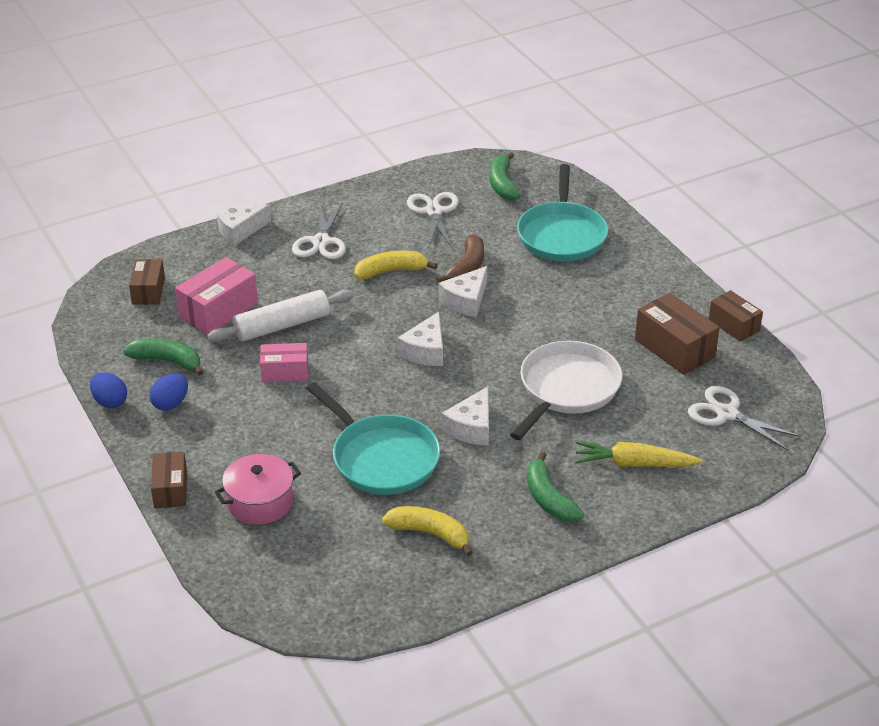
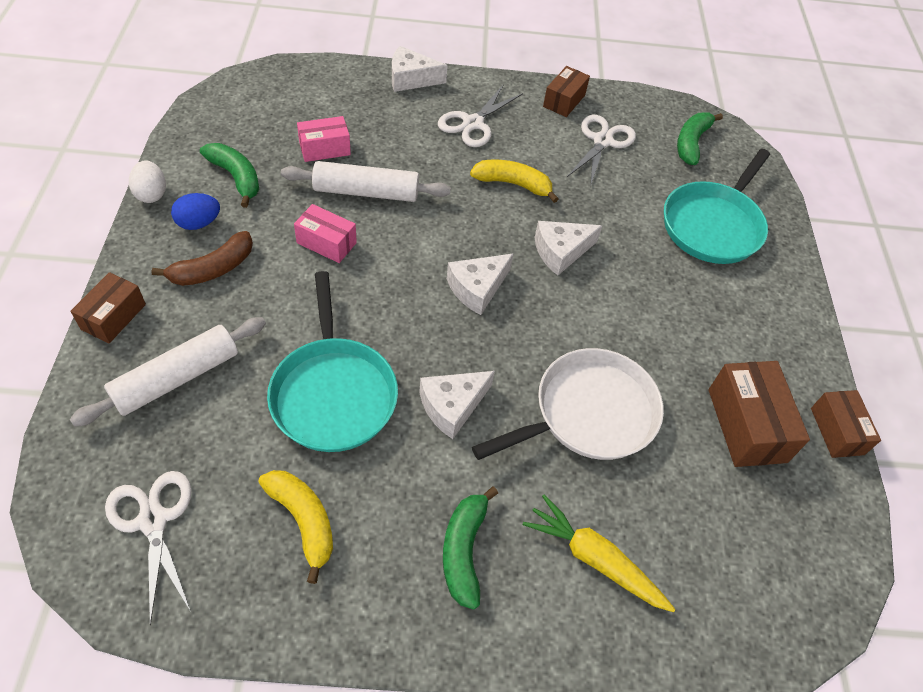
camera: 25 degrees right, 15 degrees up
blue egg [90,372,127,408] -> white egg [129,160,166,203]
brown box [129,259,165,305] -> brown box moved to [543,66,590,117]
pink box [175,257,258,335] -> pink box [297,116,351,162], size x0.64
pink pot [215,454,301,525] -> white rolling pin [70,317,266,427]
brown banana [436,234,484,283] -> brown banana moved to [151,231,253,286]
white scissors [688,386,801,451] -> white scissors moved to [105,471,192,626]

